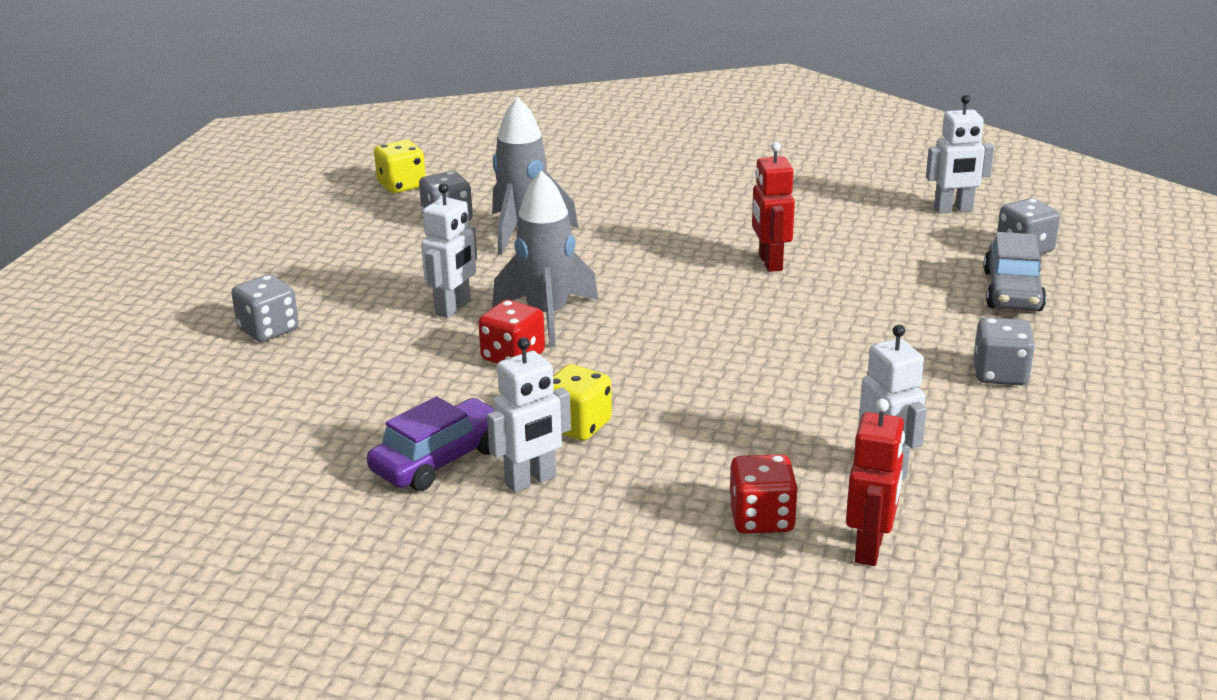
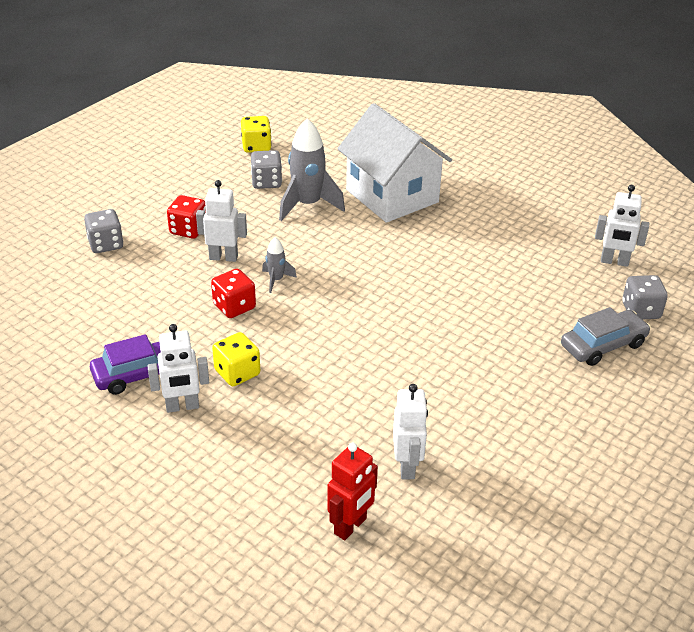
camera: 20 degrees right, 10 degrees up
white robot [421,183,477,318] -> white robot turned 135 degrees counterclockwise [196,180,247,262]
grey rocket [492,170,598,347] -> grey rocket [262,237,297,293], size x0.50
red dice [729,454,798,534] -> red dice moved to [167,195,206,239]
red robot [752,142,795,272] -> none
grey dice [974,317,1035,385] -> none
grey car [983,232,1046,311] -> grey car turned 150 degrees counterclockwise [561,307,651,366]
none -> white house [337,103,452,223]

